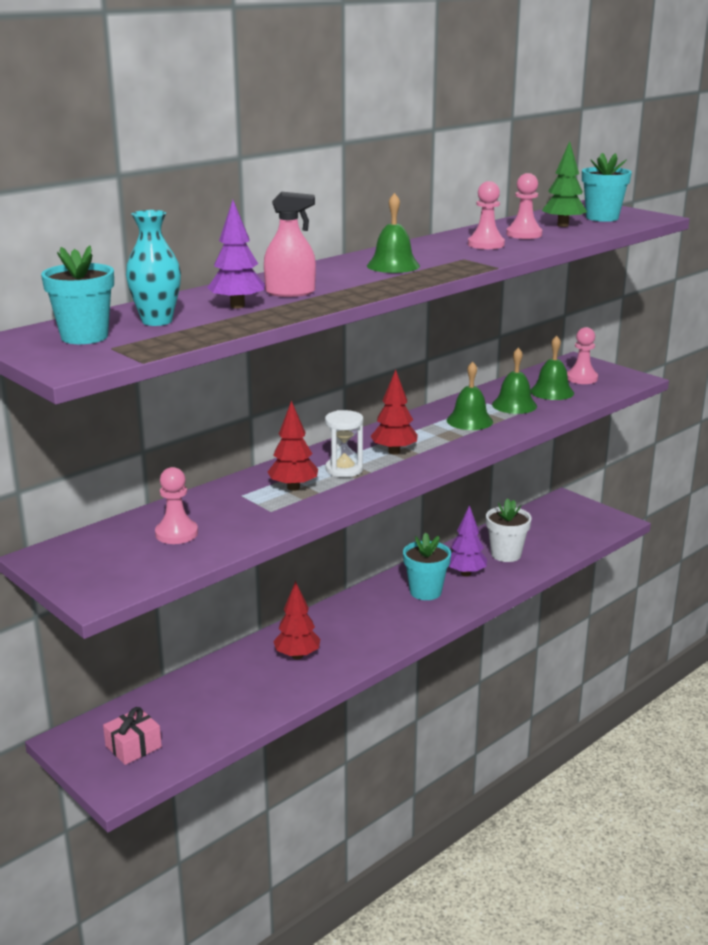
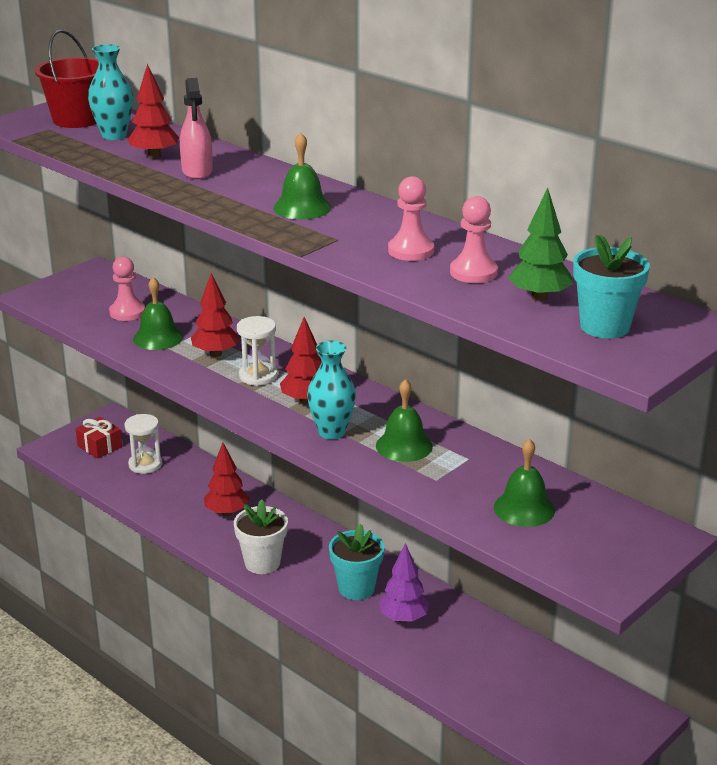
camera: 85 degrees right, 5 degrees up
turquoise flower pot [41,245,114,344] -> red bucket [35,29,99,128]
pink gift [103,707,162,765] -> red gift [75,417,122,459]
purple tree [207,200,265,309] -> red tree [128,64,179,159]
white flower pot [486,498,532,562] -> white flower pot moved to [234,499,288,574]
green bell [492,348,537,414] -> green bell moved to [133,277,183,350]
pink pawn [567,327,598,384] -> none
none -> white hourglass [124,414,162,474]
none -> turquoise vase [307,340,356,440]

